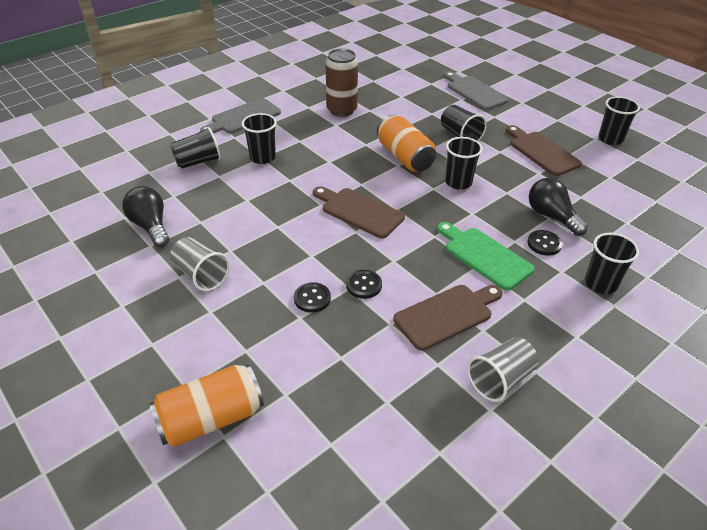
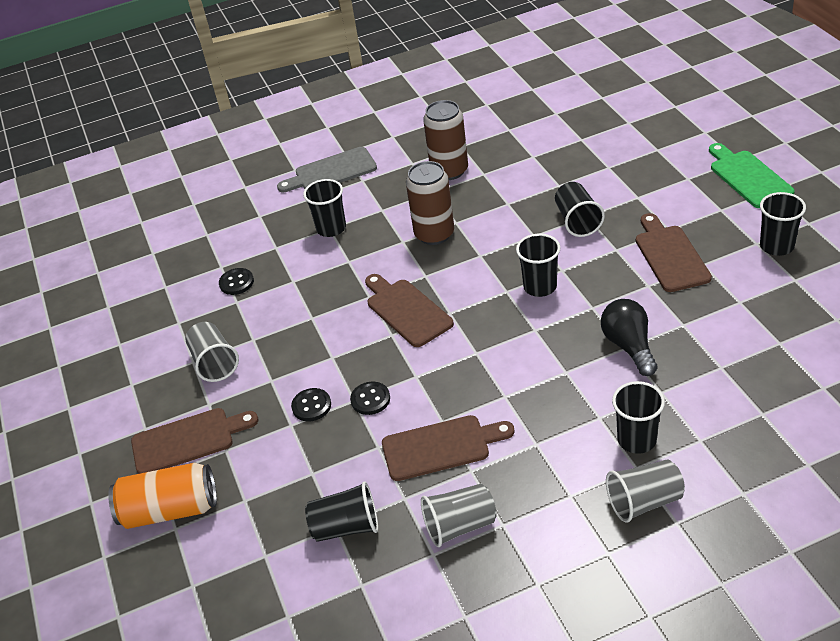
camera: 25 degrees right, 0 degrees up
black light bulb [123,186,169,247] -> none
black cup [170,127,221,169] -> black cup moved to [305,482,378,542]
orange can [377,114,436,172] -> none
green cutting board [437,222,534,291] -> green cutting board moved to [709,143,795,208]
grey cutting board [444,71,509,110] -> none
black button [527,230,562,256] -> black button moved to [219,268,254,295]
none -> brown cutting board [131,408,258,474]
none -> brown can [406,161,454,245]
none -> grey cup [606,459,685,522]

